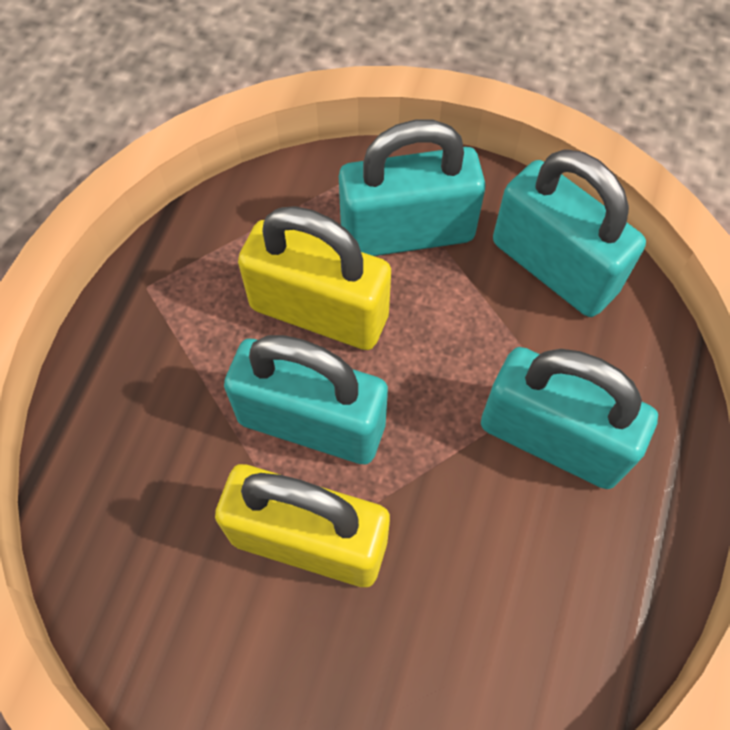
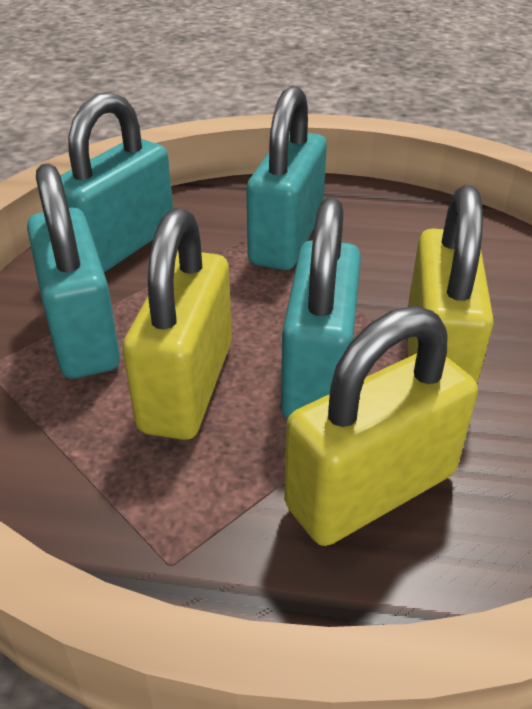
camera: 100 degrees left, 25 degrees down
none -> yellow padlock [284,306,478,546]

